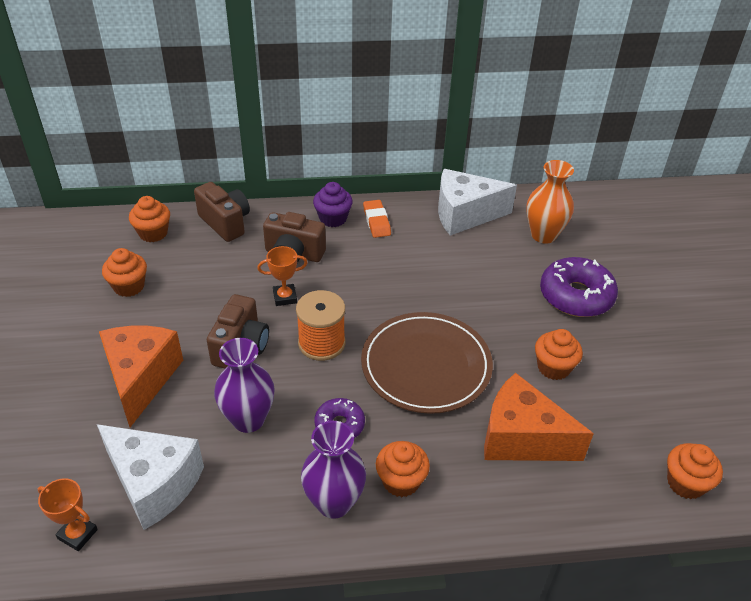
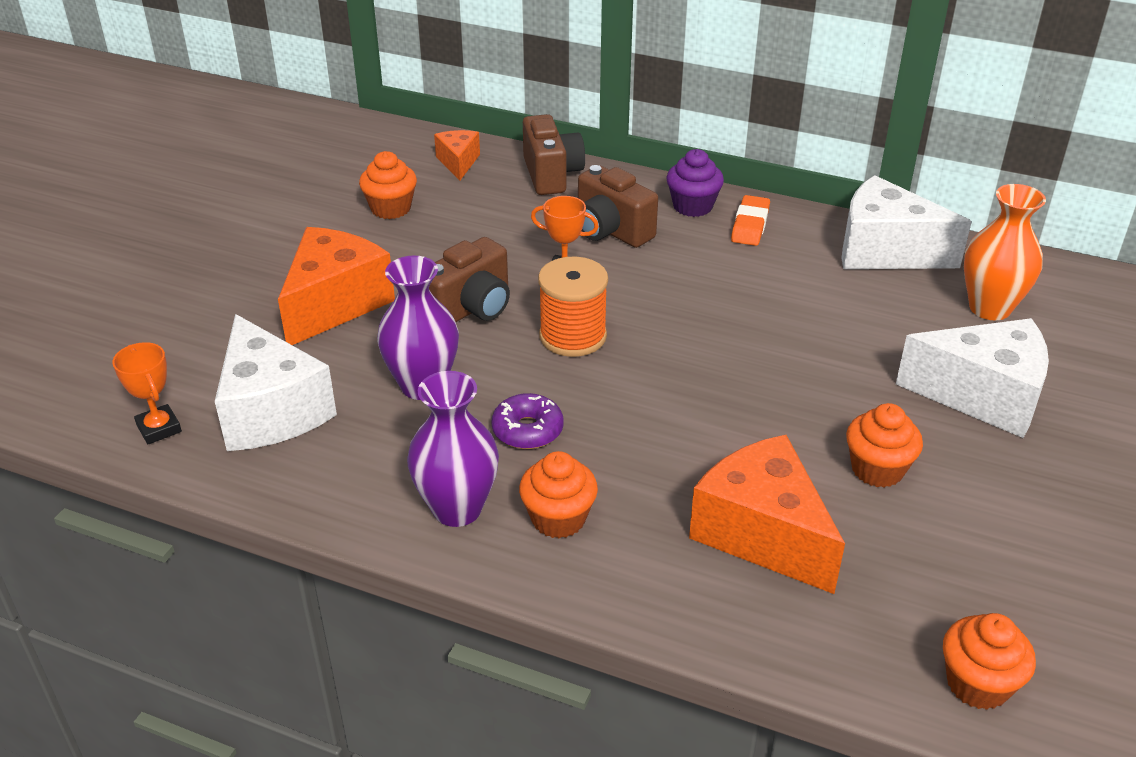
camera: 30 degrees right, 5 degrees down
orange cupcake [129,196,170,242] -> orange cheese [434,130,480,180]
brown plate [361,312,493,414] -> none
purple donut [540,257,618,317] -> white cheese [896,318,1049,438]

